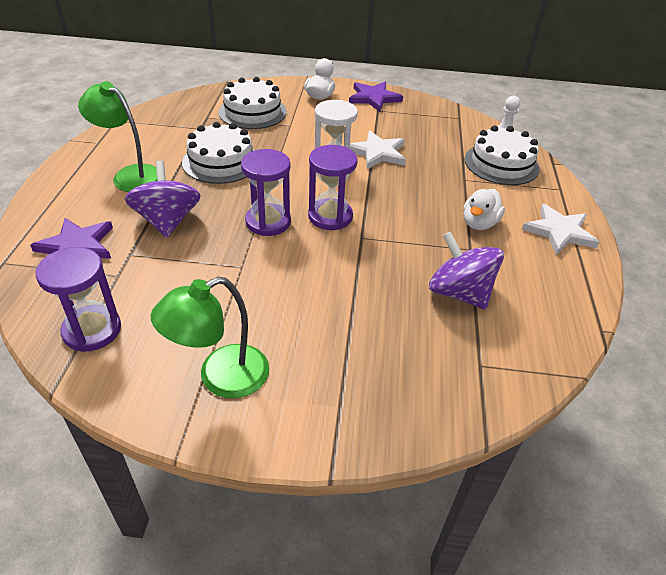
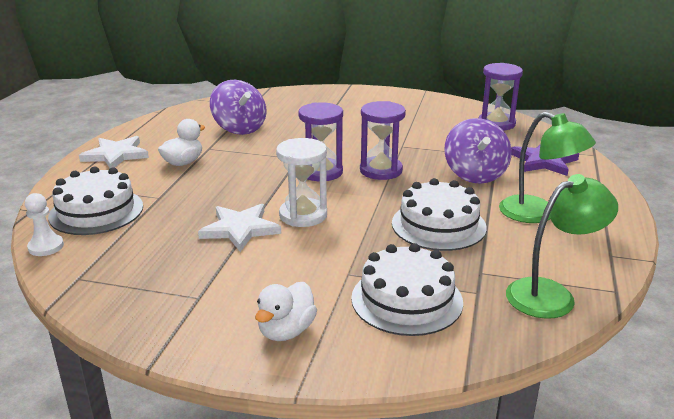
camera: 170 degrees left, 15 degrees down
green lamp [151,277,269,399] -> green lamp moved to [506,174,618,319]
purple star [349,82,403,112] -> none

